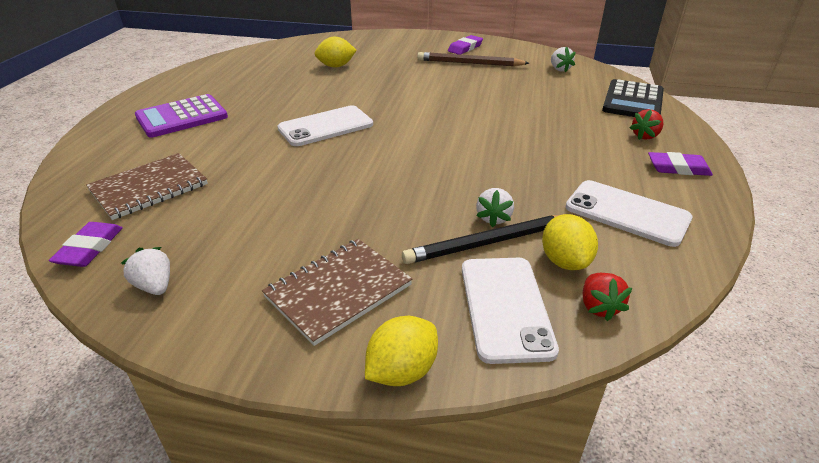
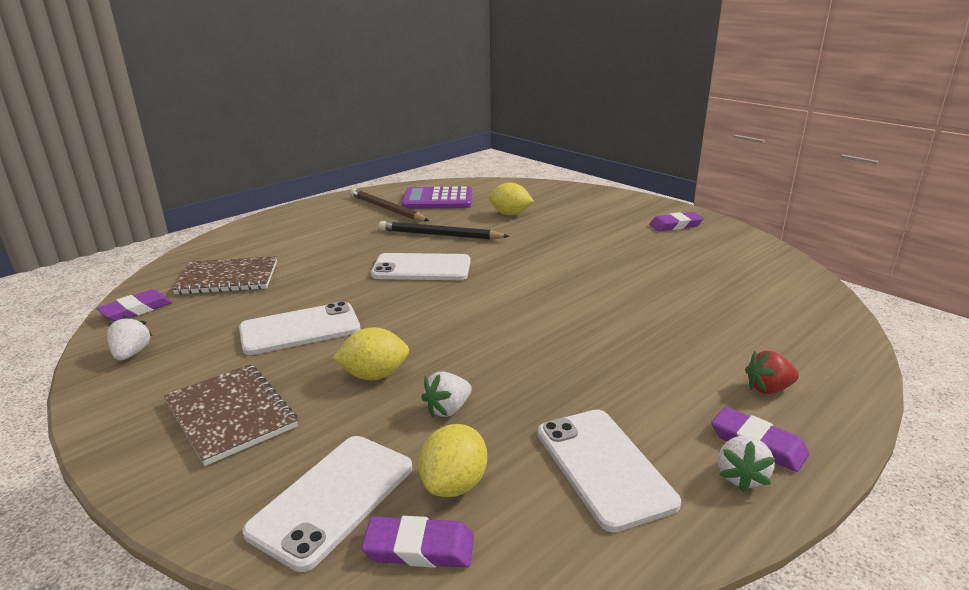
camera: 35 degrees right, 10 degrees down
purple calculator [135,94,228,138] -> purple calculator moved to [402,186,472,209]
brown notebook [262,239,412,346] -> brown notebook turned 60 degrees clockwise [164,364,298,466]
yellow lemon [365,316,438,386] -> yellow lemon moved to [333,327,409,380]
black pencil [402,215,559,264] -> black pencil moved to [379,221,510,240]
brown pencil [417,52,529,66] -> brown pencil moved to [350,189,429,221]
white strawberry [551,47,576,73] -> white strawberry moved to [718,436,775,492]
red strawberry [583,273,632,321] -> purple eraser [361,516,474,568]
black calculator [602,79,664,117] -> none
none -> white phone [239,301,360,355]

